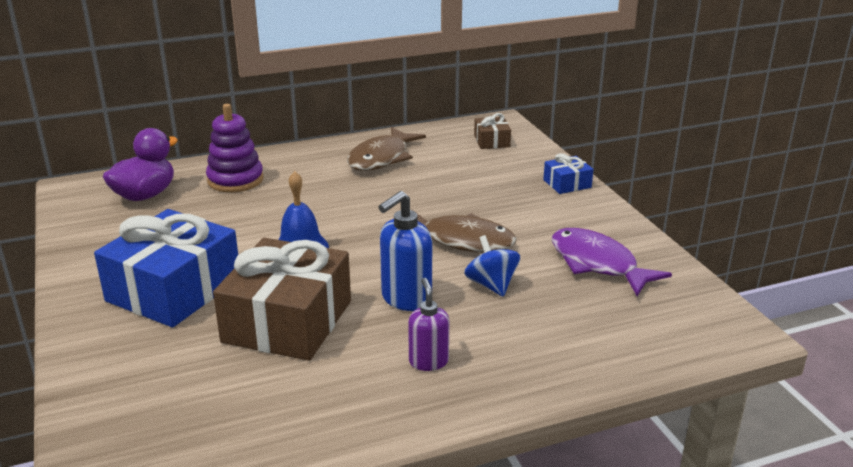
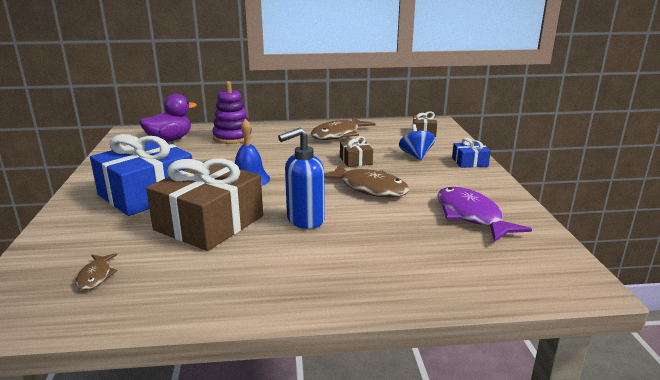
camera: 15 degrees right, 5 degrees down
purple soap dispenser [408,278,450,371] -> none
blue spinning top [464,235,520,297] -> blue spinning top moved to [399,124,435,160]
none -> brown fish [76,253,118,290]
none -> brown gift [340,136,373,167]

